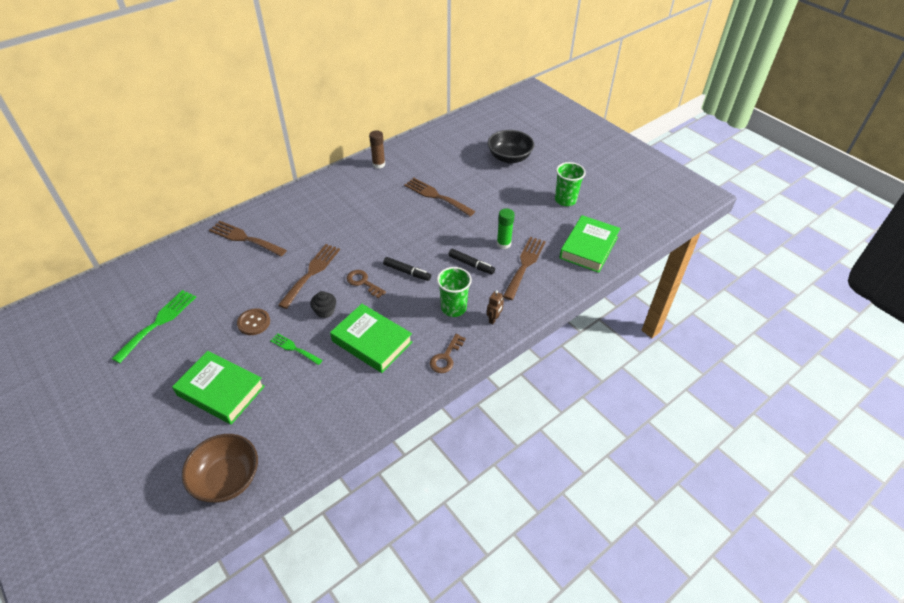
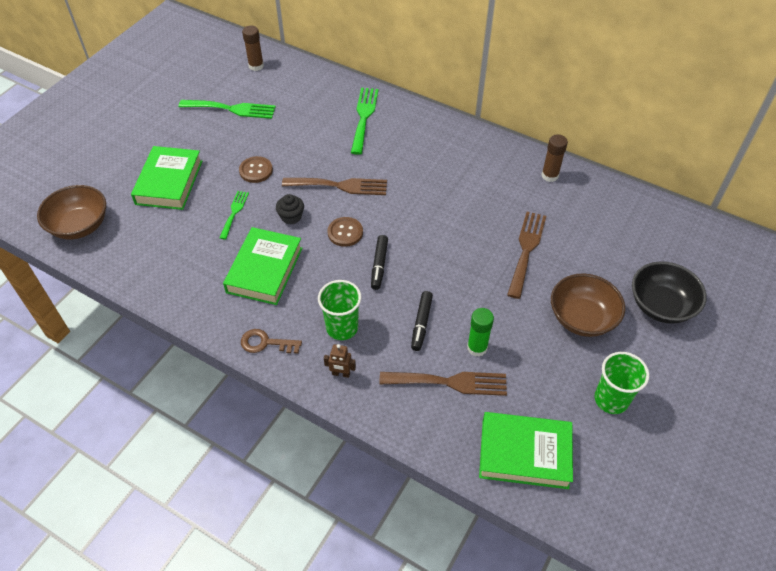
camera: 70 degrees right, 5 degrees up
brown fork [209,221,287,256] -> green fork [351,88,379,155]
brown key [346,270,386,299] -> brown button [327,217,363,247]
none -> brown glue stick [242,26,264,71]
none -> brown bowl [551,274,625,337]

